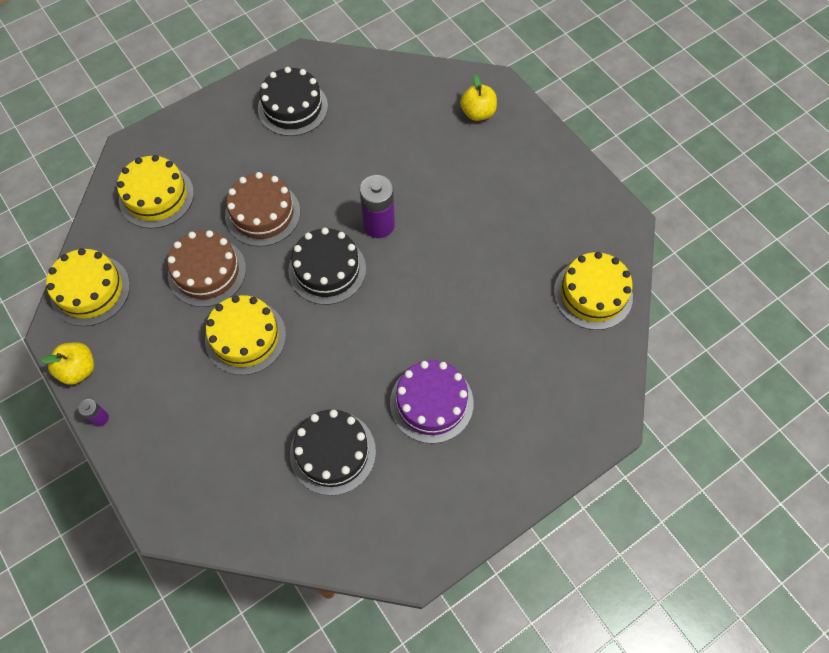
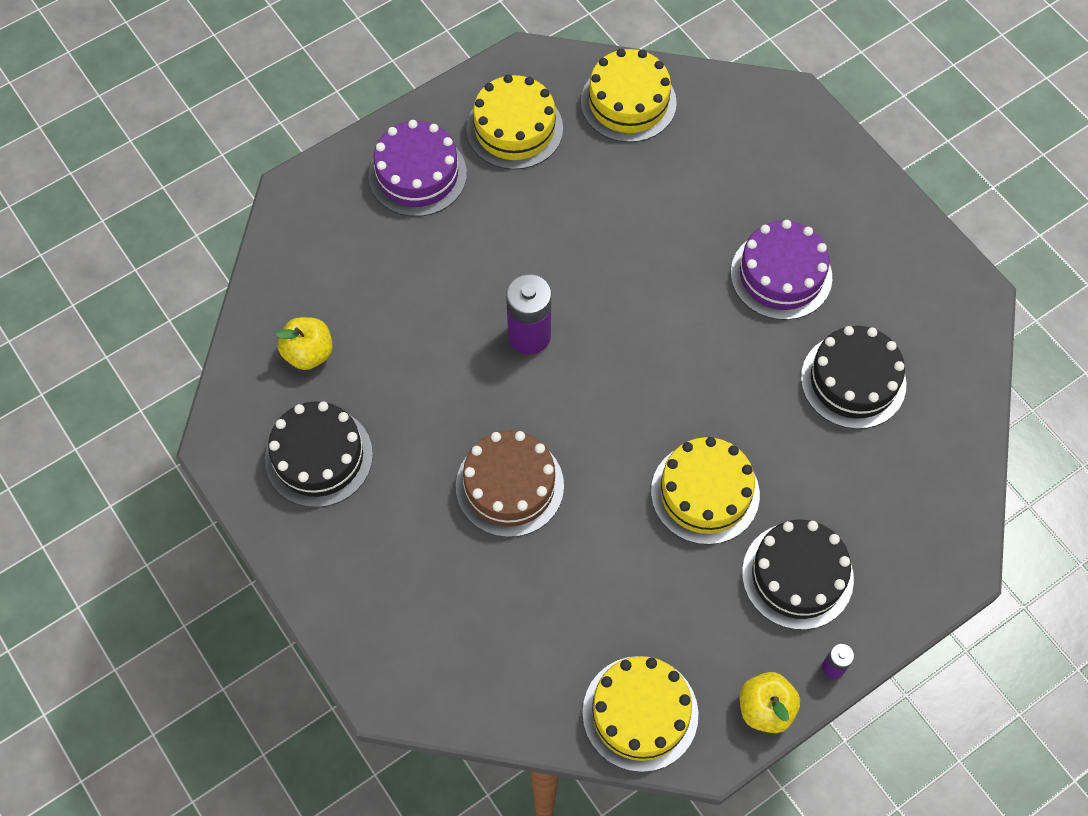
camera: 90 degrees left, 0 degrees up
yellow cake [117,155,194,229] -> yellow cake moved to [466,74,563,170]
brown cake [167,230,246,307] -> none
black cake [288,228,366,305] -> black cake moved to [742,519,854,630]
yellow apple [460,74,497,121] -> yellow apple moved to [275,317,333,370]
none -> purple cake [368,120,467,217]

